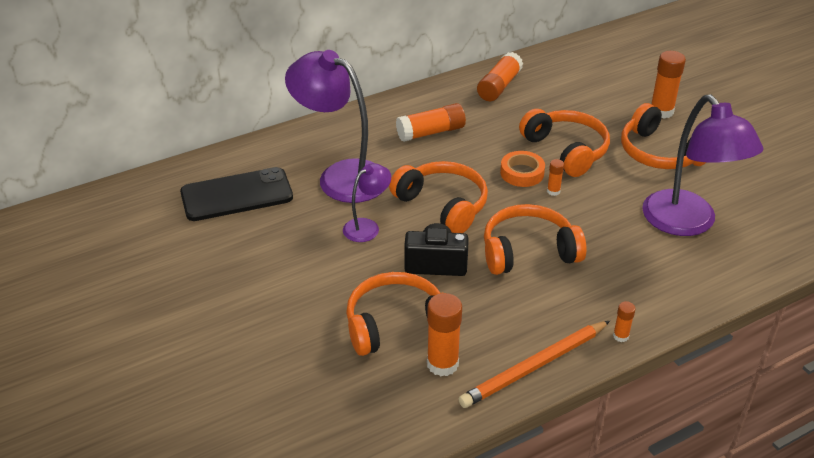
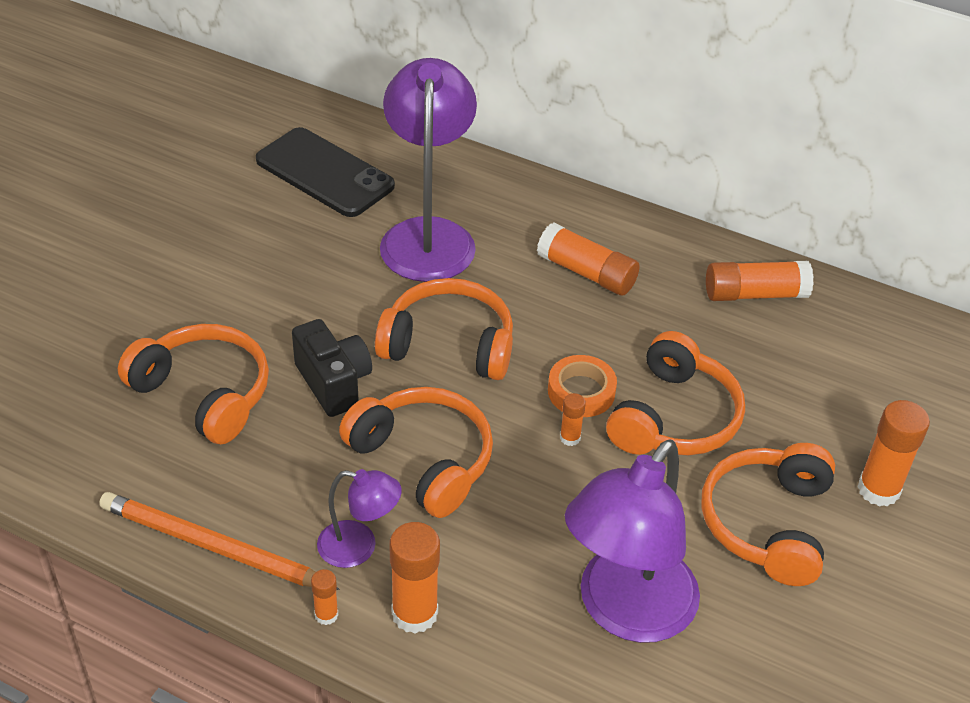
camera: 55 degrees right, 5 degrees up
purple lamp [343,163,391,242] -> purple lamp moved to [317,469,402,568]
orange headphones [389,161,488,233] -> orange headphones turned 90 degrees counterclockwise [375,278,513,380]
orange glue stick [427,293,462,376] -> orange glue stick moved to [389,522,440,634]

